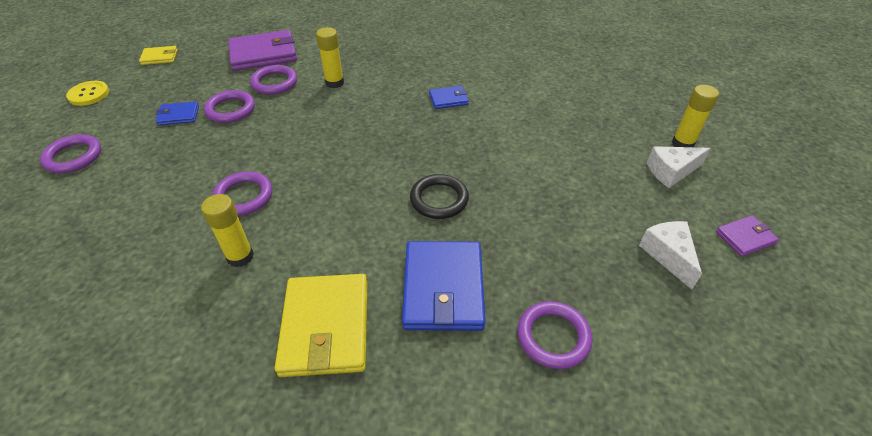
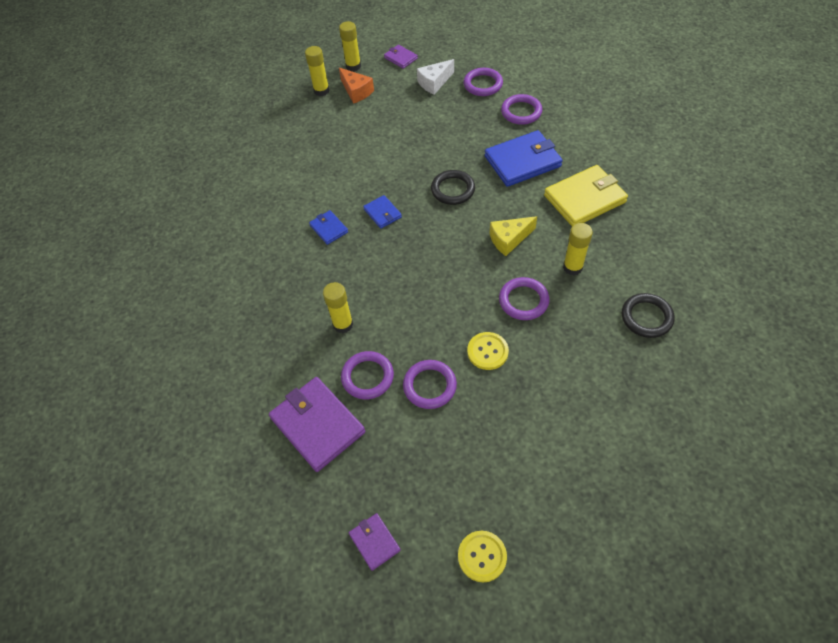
camera: 110 degrees left, 10 degrees up
purple ring [40,134,101,173] -> purple ring moved to [463,68,503,96]
yellow wallet [139,46,178,65] -> purple wallet [349,513,401,571]
blue wallet [156,101,199,125] -> blue wallet moved to [363,195,402,229]
white cheese [647,146,711,188] -> orange cheese [339,68,374,104]
none -> yellow glue stick [339,21,361,71]
none -> yellow button [467,332,509,370]
none -> yellow cheese [490,216,537,256]
none -> black ring [622,293,675,338]

